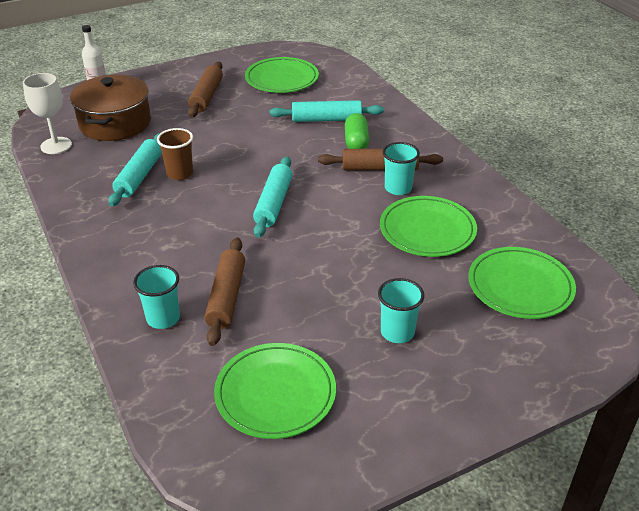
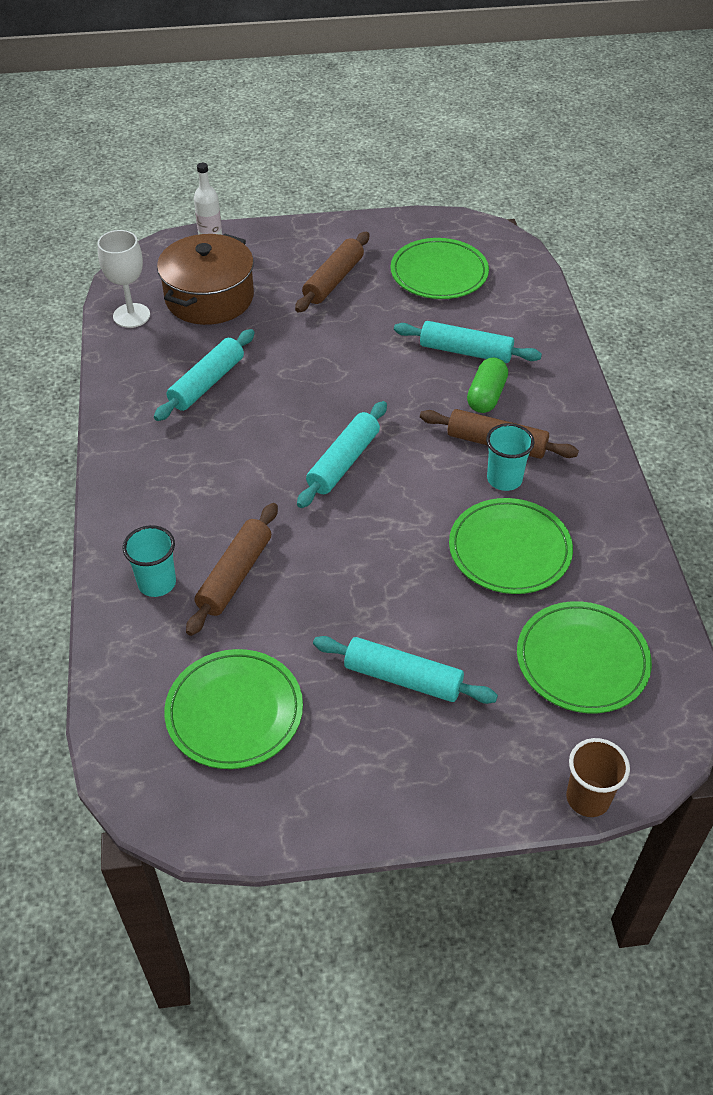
camera: 20 degrees right, 10 degrees up
brown cup [157,128,193,180] -> brown cup moved to [566,738,630,817]
turquoise cup [378,278,424,343] -> turquoise rolling pin [313,636,498,704]

